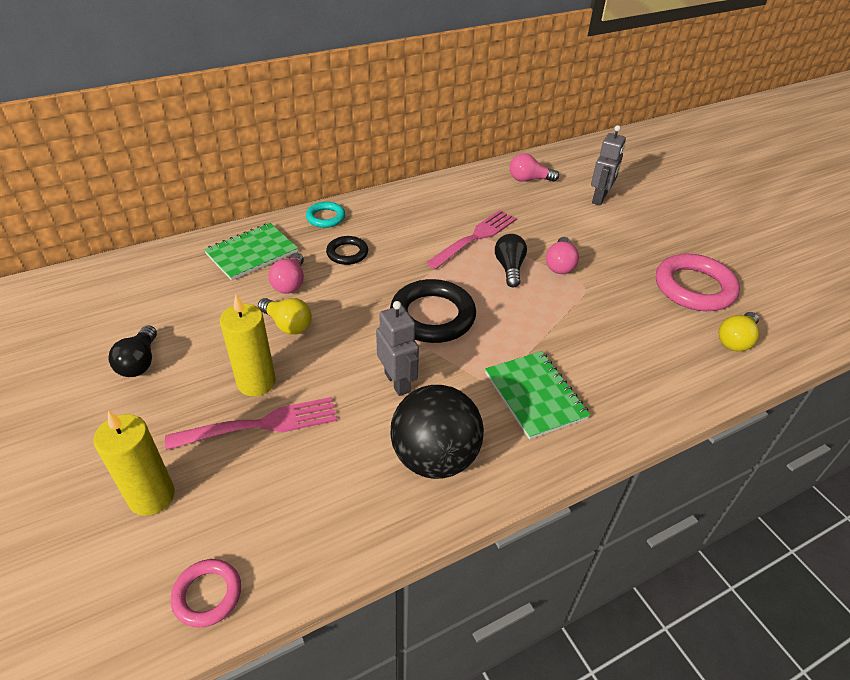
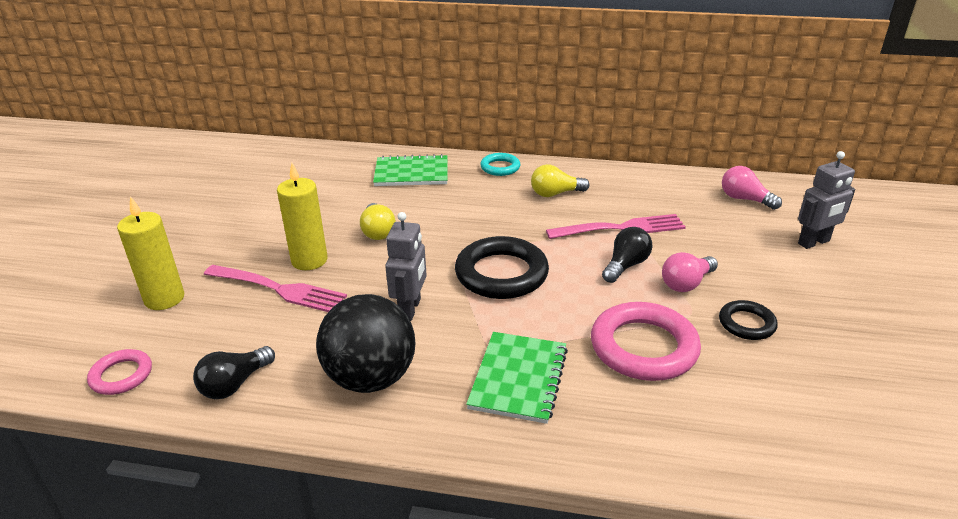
camera: 40 degrees right, 10 degrees down
black light bulb [108,325,157,377] -> black light bulb moved to [193,346,275,399]
pink light bulb [269,253,304,294] -> none
black ring [326,236,368,265] -> black ring moved to [719,300,778,340]
pink ring [656,254,740,311] -> pink ring moved to [591,302,701,381]
yellow light bulb [718,312,759,351] -> yellow light bulb moved to [531,164,590,197]

